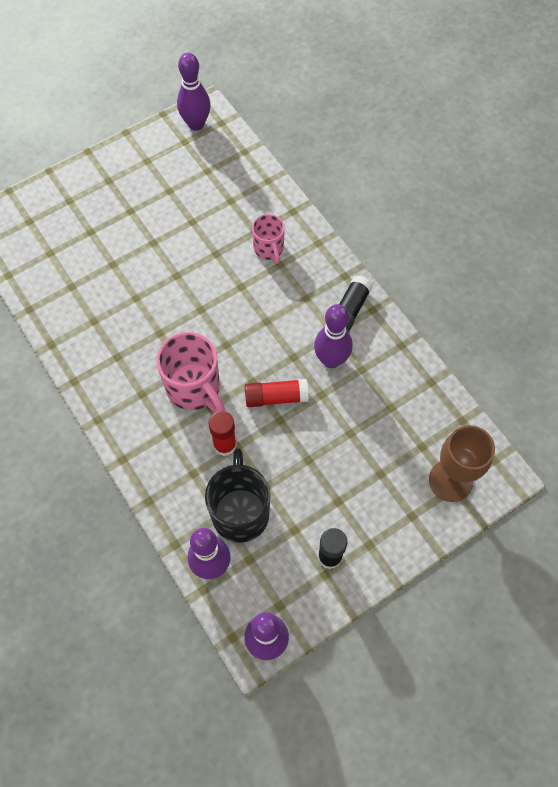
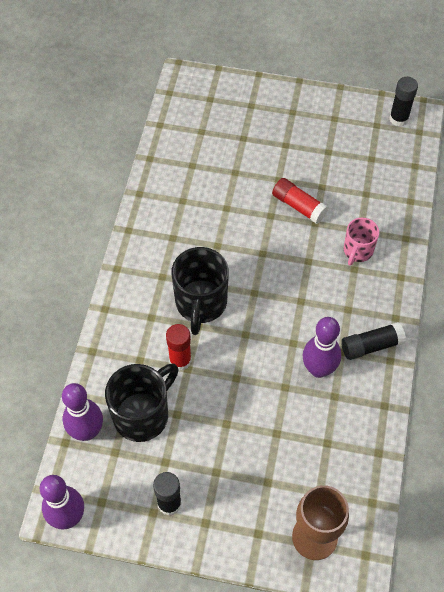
camera: 45 degrees right, 5 degrees down
pink mug [156,332,225,413] -> black mug [171,247,229,335]
purple bowling pin [177,53,211,131] -> black glue stick [389,77,418,127]
red glue stick [245,379,309,407] -> red glue stick moved to [272,178,328,224]

